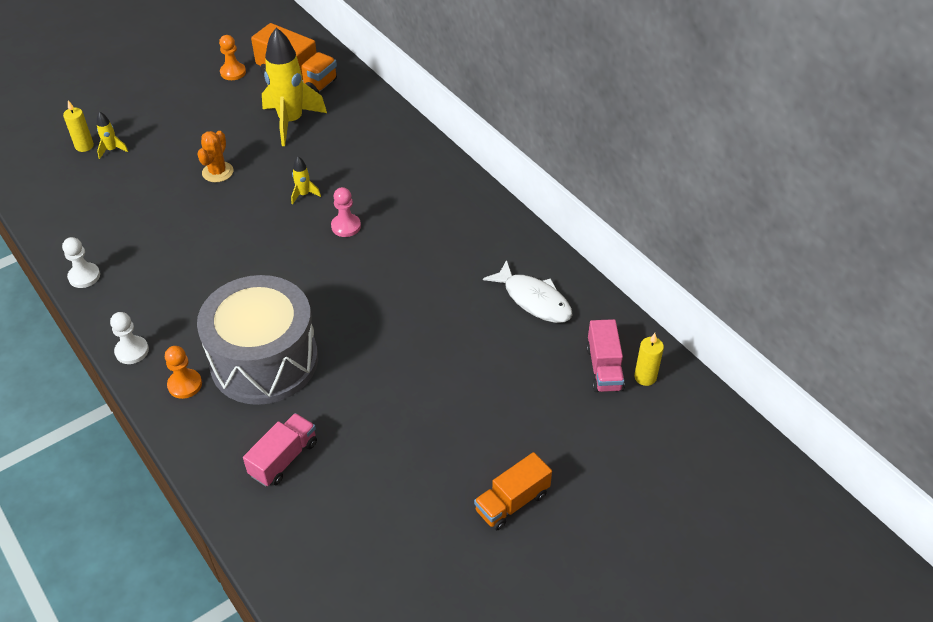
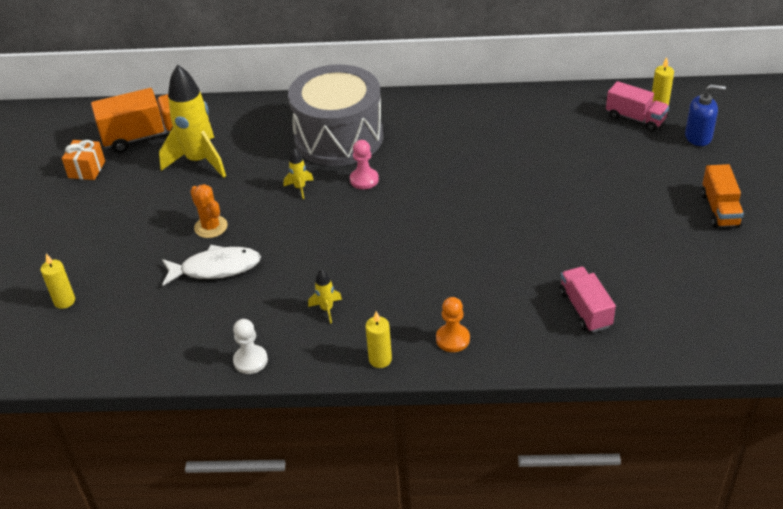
camera: 50 degrees left, 5 degrees down
yellow rocket [96,112,128,159] -> yellow rocket moved to [308,269,342,324]
white pawn [110,312,149,364] -> yellow candle [365,311,392,368]
grey drum [197,275,318,405] -> grey drum moved to [288,64,383,166]
orange pawn [219,35,246,80] -> orange gift [62,140,105,180]
white fish [483,260,573,323] -> white fish moved to [162,245,261,286]
none -> blue soap dispenser [685,84,726,146]

